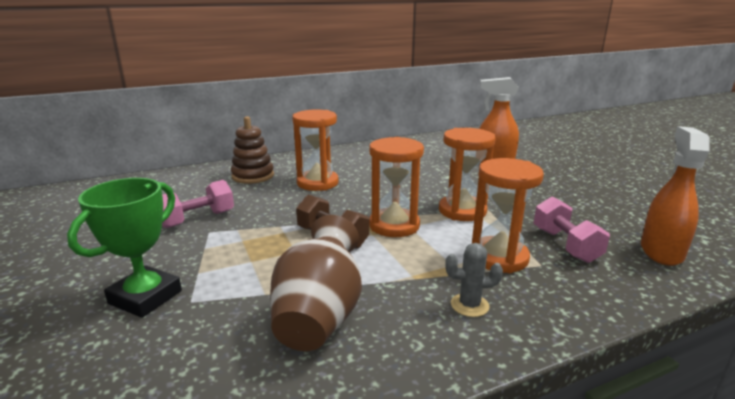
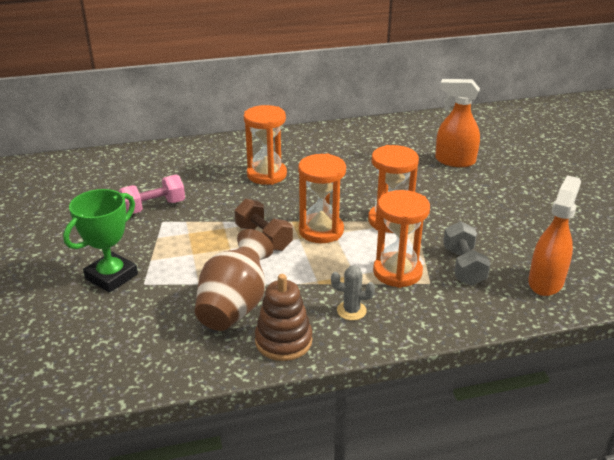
camera: 10 degrees right, 10 degrees up
brown stacking toy [231,116,274,184] -> brown stacking toy moved to [255,274,312,361]
pink dumbbell [534,196,610,263] -> grey dumbbell [443,221,491,285]

